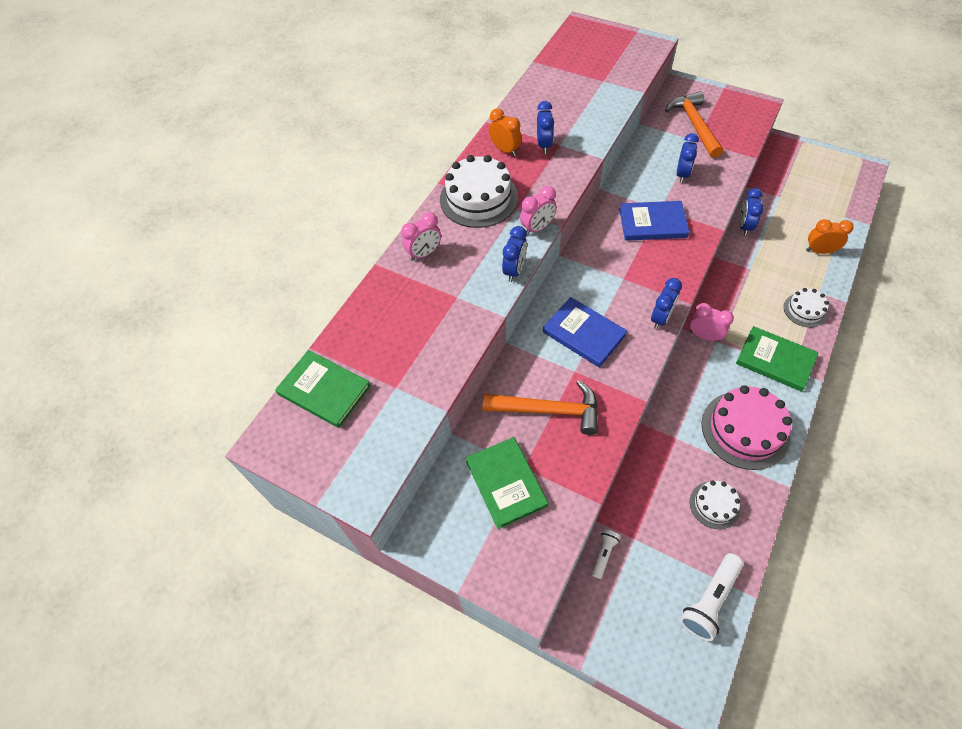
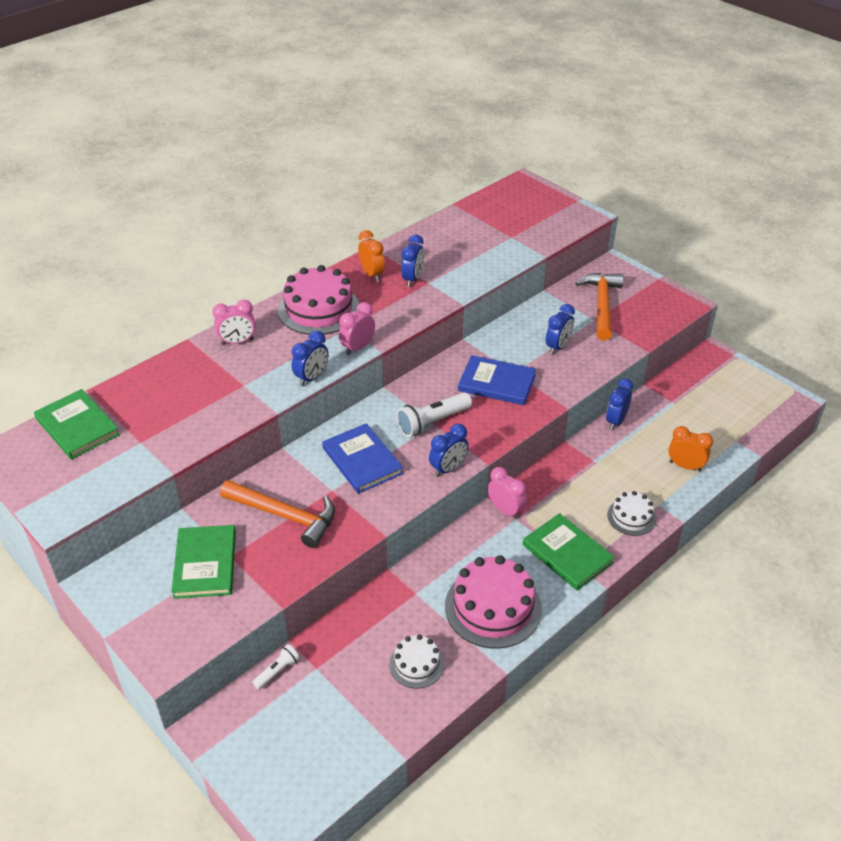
camera: 15 degrees right, 15 degrees down
white cake [440,155,518,228] -> pink cake [278,265,359,335]
pink clock [520,186,557,235] -> pink clock turned 150 degrees clockwise [339,302,375,355]
white flashlight [680,553,744,641] -> white flashlight moved to [396,393,472,437]

